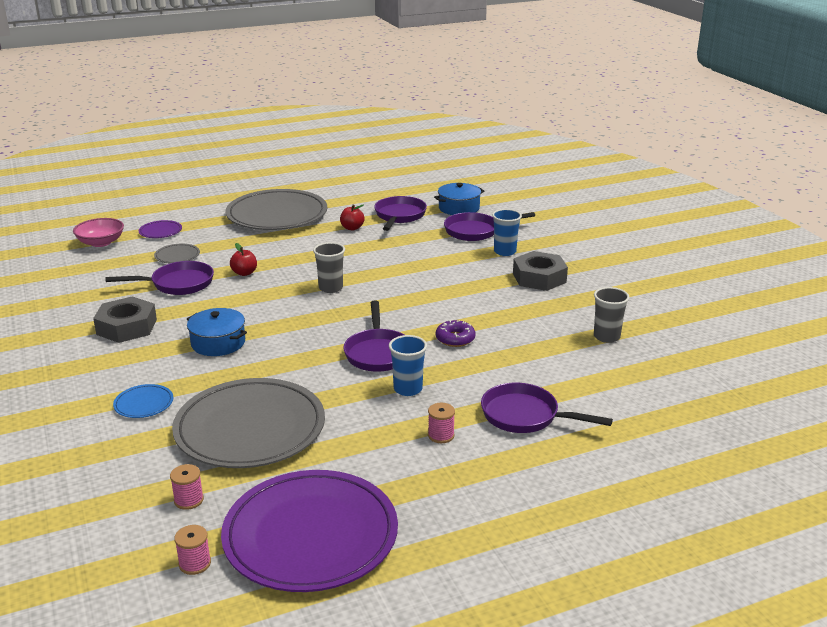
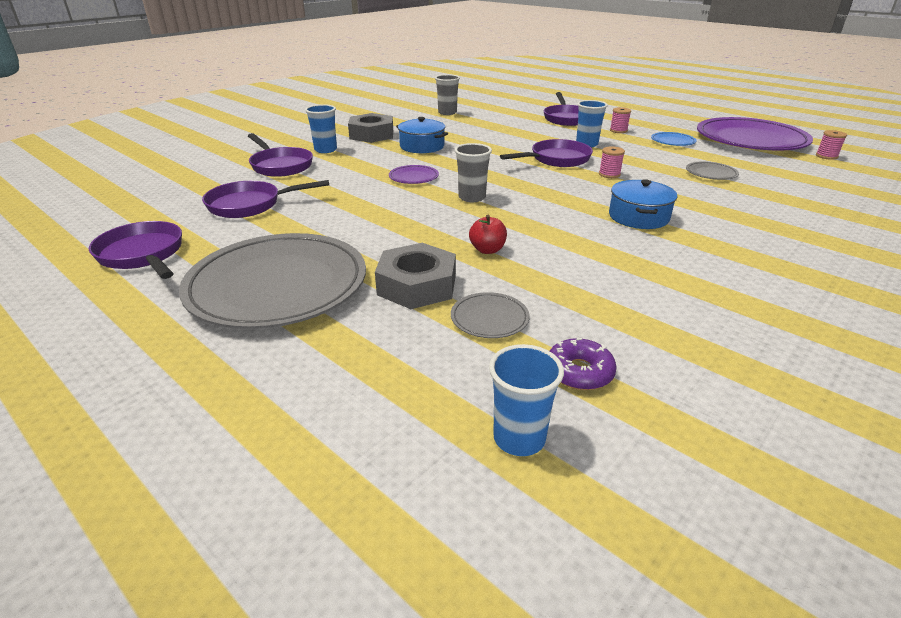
camera: 115 degrees left, 5 degrees up
pink bowl [73,218,124,247] -> blue cup [489,344,564,456]
grey nut [93,296,157,343] -> grey nut moved to [375,243,456,309]
purple pan [105,261,214,295] -> purple pan moved to [89,221,182,279]
blue plate [113,384,174,418] -> blue plate moved to [651,132,696,146]
purple plate [139,220,182,238] -> purple plate moved to [389,165,439,184]
pink spool [170,464,204,510] -> pink spool moved to [599,146,625,178]
grey plate [172,378,325,468] -> grey plate [686,161,739,180], size x0.41
red apple [340,204,365,231] -> none
blue pot [434,183,484,215] -> blue pot moved to [396,117,448,153]
purple donut [436,320,476,347] -> purple donut moved to [550,338,617,390]

